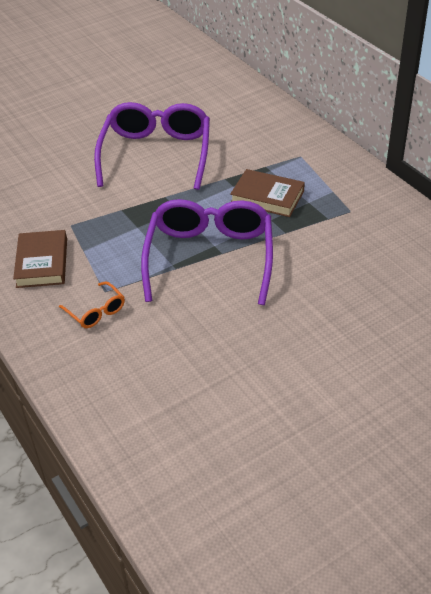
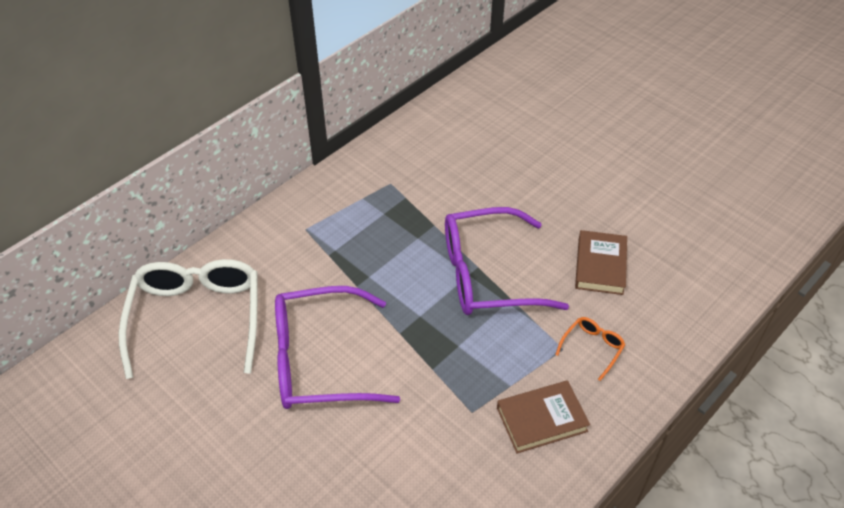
camera: 105 degrees left, 5 degrees up
brown book [230,169,305,217] -> brown book moved to [575,230,627,295]
none -> white glasses [119,259,257,379]

